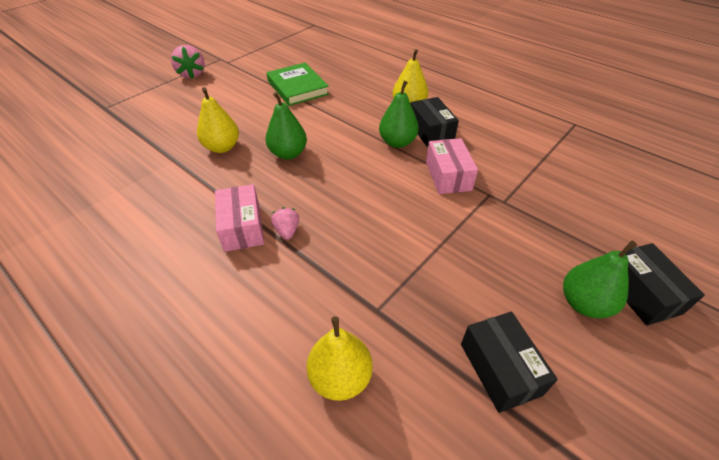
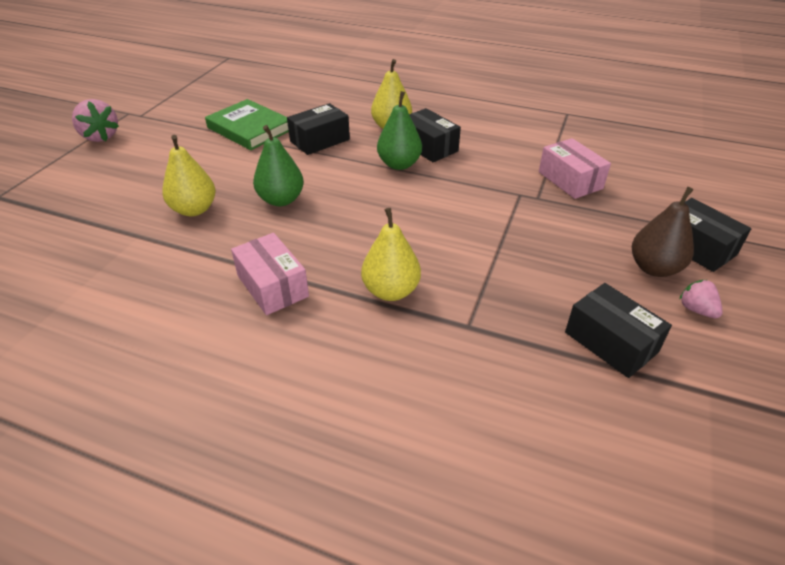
camera: 20 degrees left, 5 degrees down
pink strawberry [271,207,299,240] -> pink strawberry moved to [679,280,723,318]
yellow pear [306,316,373,401] -> yellow pear moved to [361,208,421,301]
pink box [426,138,478,194] -> pink box moved to [539,138,611,199]
green pear [563,241,637,318] -> brown pear [632,187,694,277]
none -> black box [287,103,350,155]

